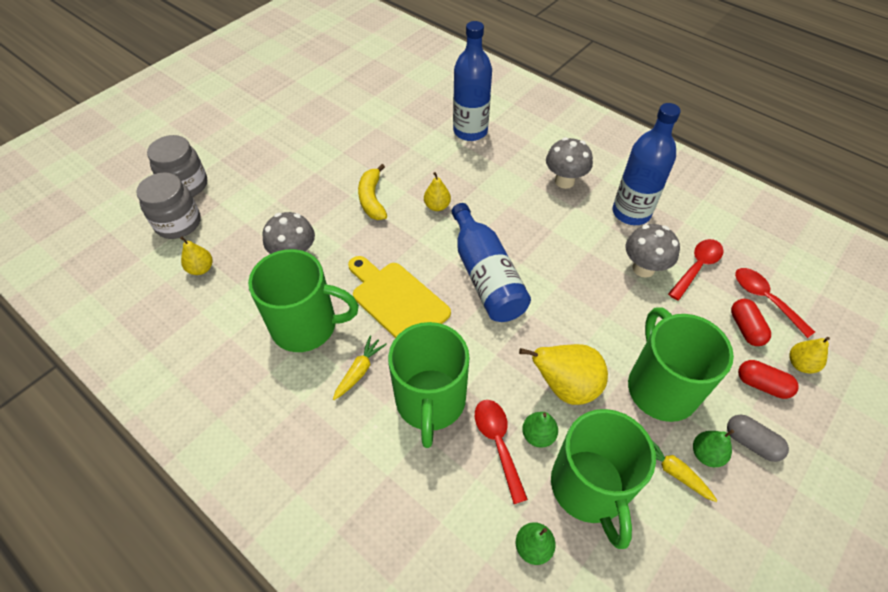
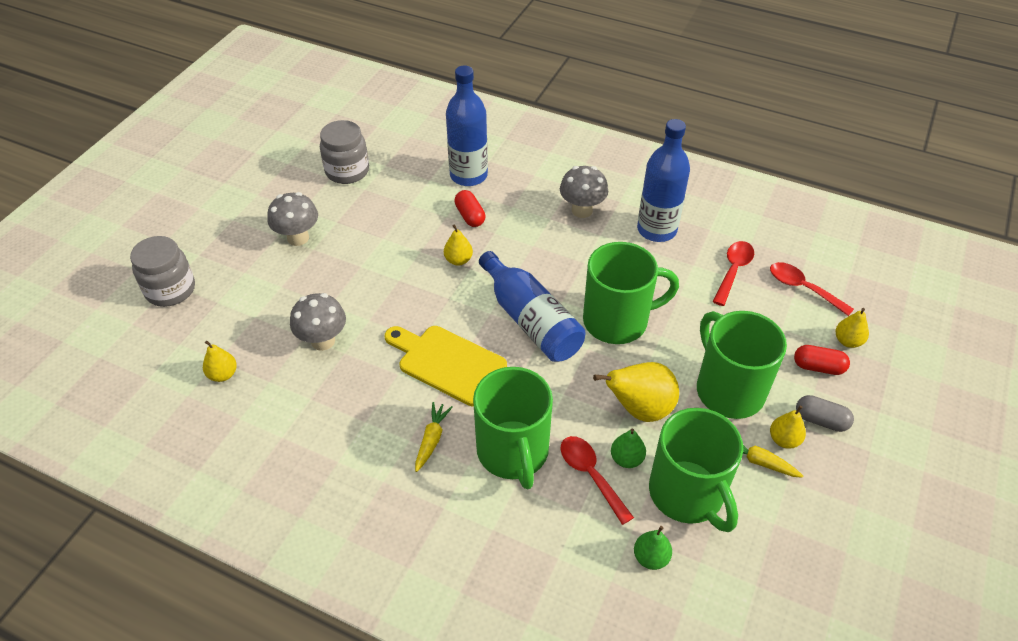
camera: 15 degrees left, 5 degrees down
grey jar [136,172,201,239] -> grey jar moved to [320,120,369,184]
green mug [248,249,359,352] -> green mug moved to [583,242,679,344]
yellow banana [358,164,387,220] -> none
grey mushroom [626,224,680,278] -> grey mushroom moved to [267,192,318,246]
green pear [693,429,734,467] -> yellow pear [770,405,806,449]
red capsule [731,299,771,346] -> red capsule moved to [454,190,486,227]

